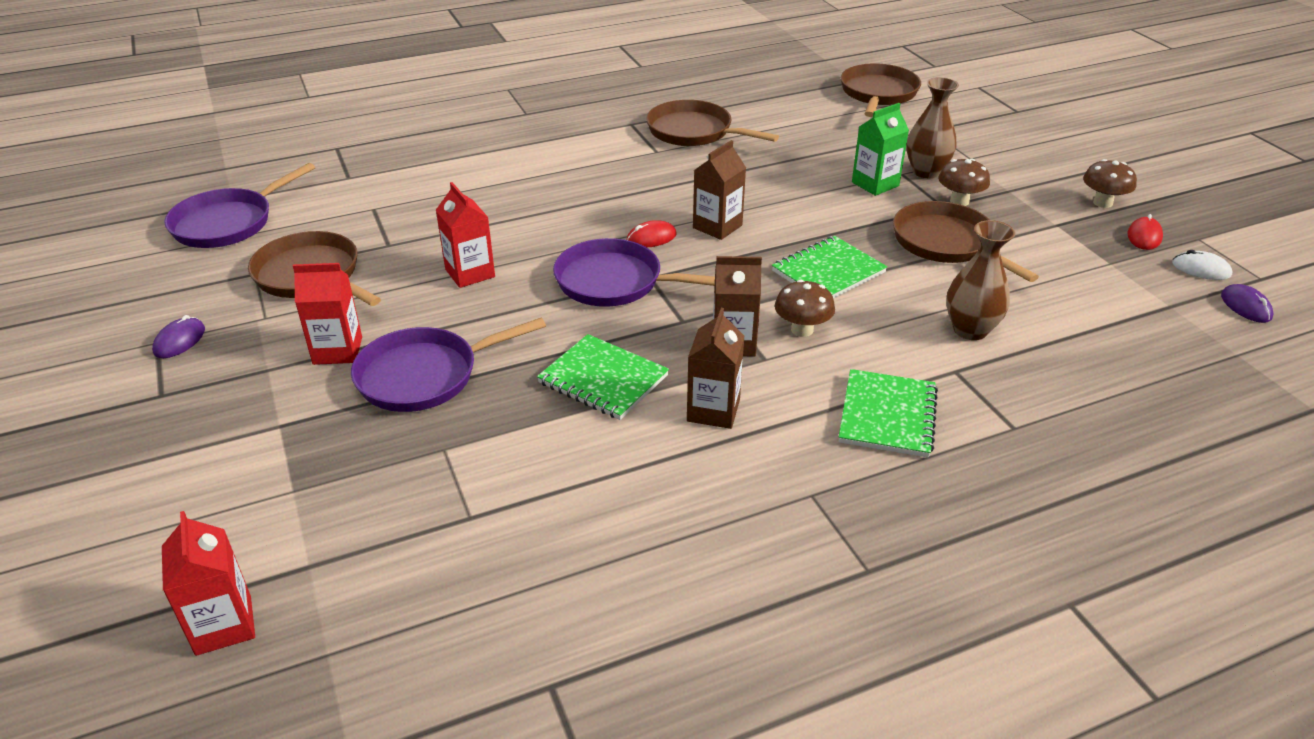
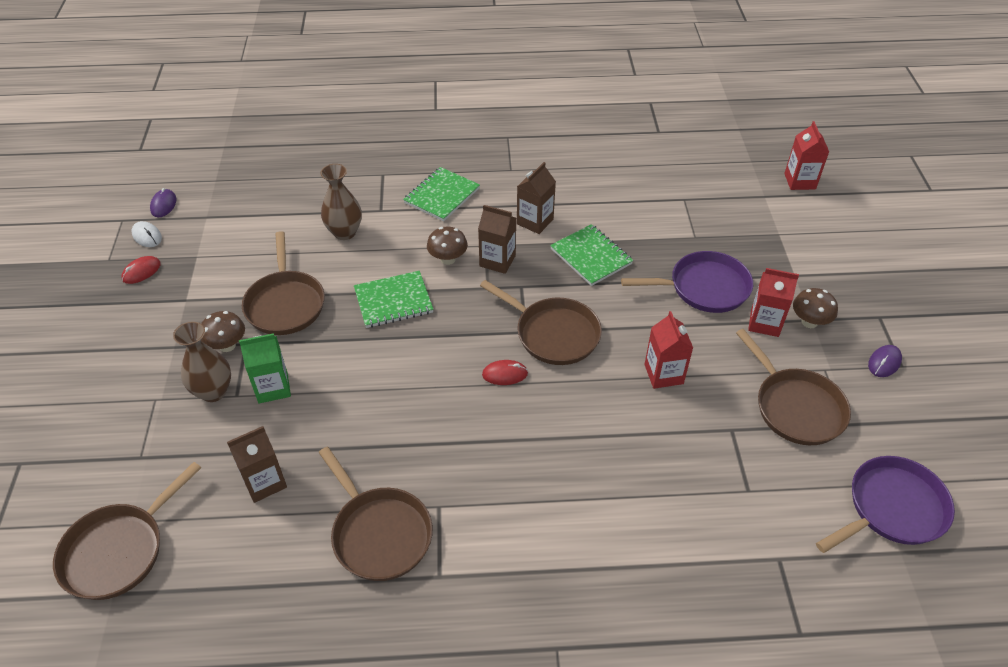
camera: 160 degrees left, 10 degrees up
purple pan [553,238,715,307] -> brown pan [480,280,602,365]
brown carton [693,140,746,240] -> brown carton moved to [227,426,287,503]
brown mushroom [1083,159,1137,208] -> brown mushroom moved to [793,288,838,328]

